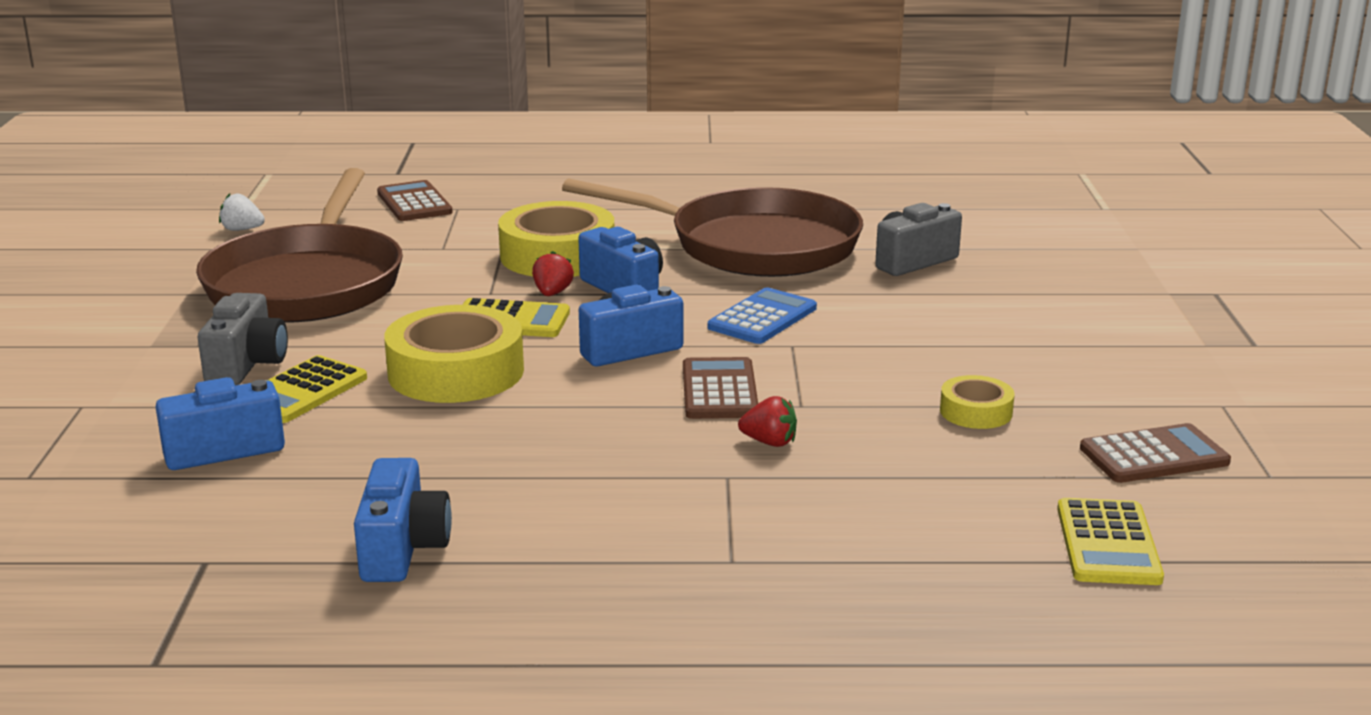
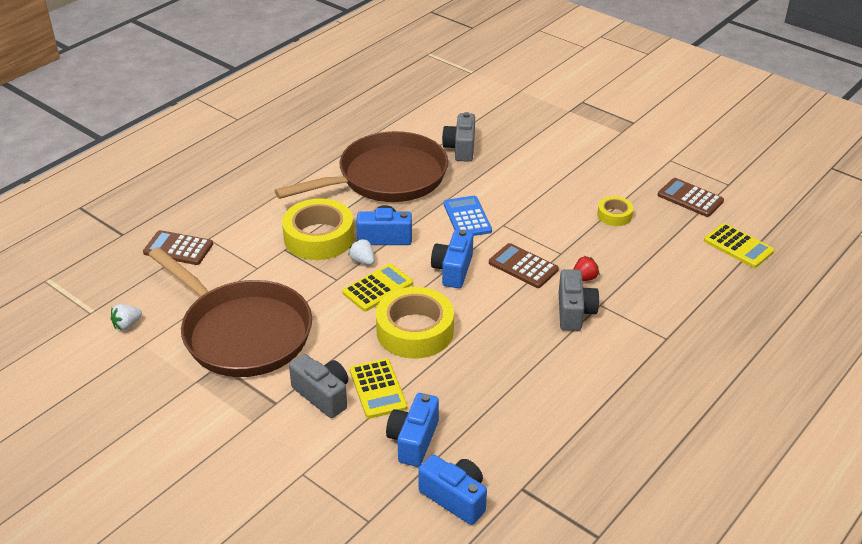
camera: 50 degrees left, 15 degrees up
blue camera [354,458,452,582] -> blue camera moved to [418,455,487,525]
red strawberry [532,251,574,296] -> white strawberry [348,239,375,265]
brown calculator [1080,423,1231,483] -> brown calculator turned 75 degrees counterclockwise [658,178,724,217]
none -> grey camera [559,269,599,331]

